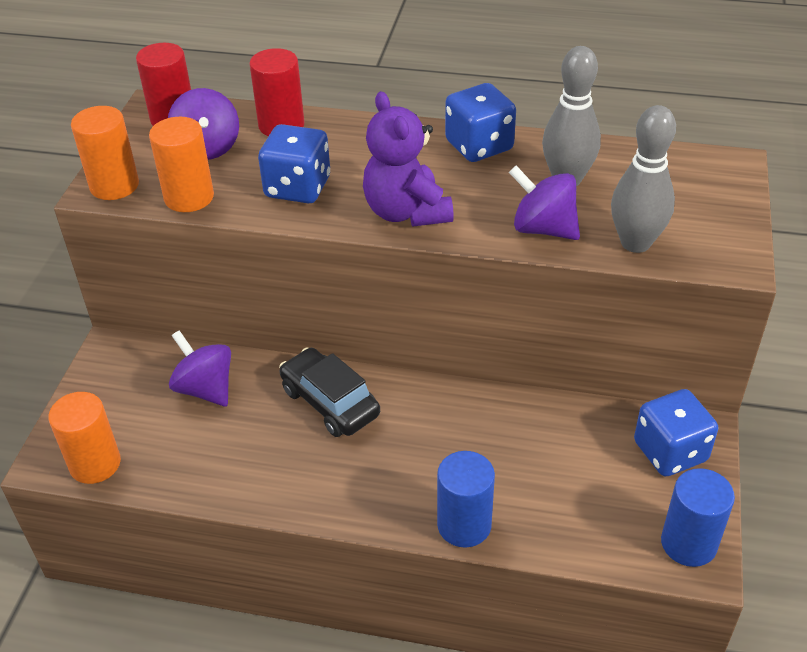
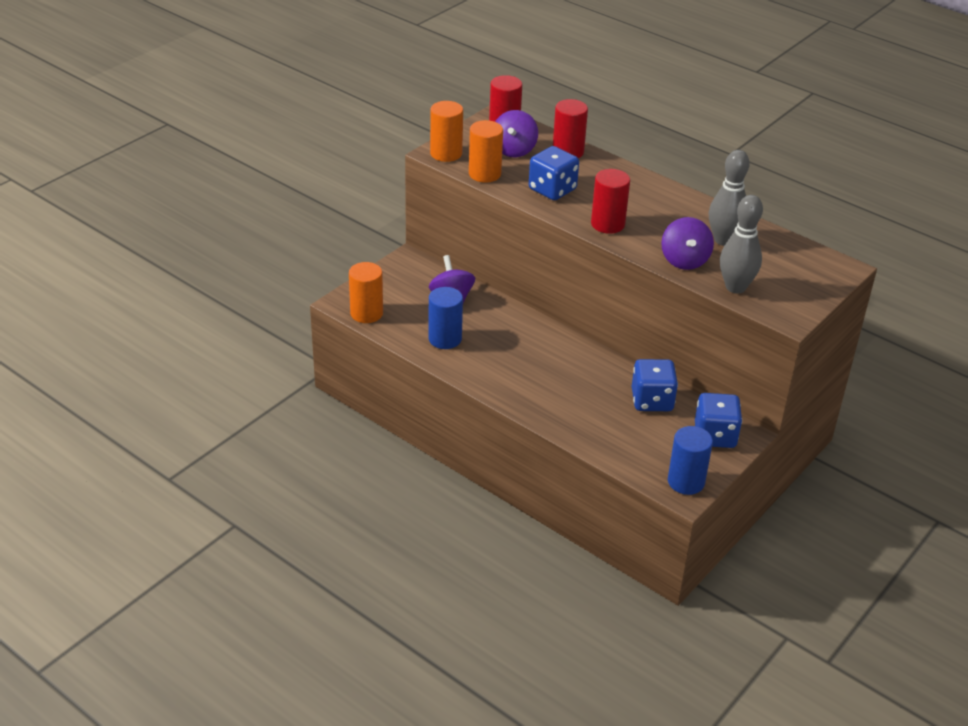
camera: 25 degrees right, 5 degrees down
black car [279,347,380,437] -> none
purple teddy bear [363,91,454,227] -> red cylinder [591,169,630,234]
blue cylinder [437,451,495,548] -> blue cylinder moved to [428,287,463,349]
blue dice [445,83,516,162] -> blue dice moved to [632,359,678,411]
purple spinning top [509,166,580,240] -> purple spinning top turned 150 degrees counterclockwise [661,217,714,270]

